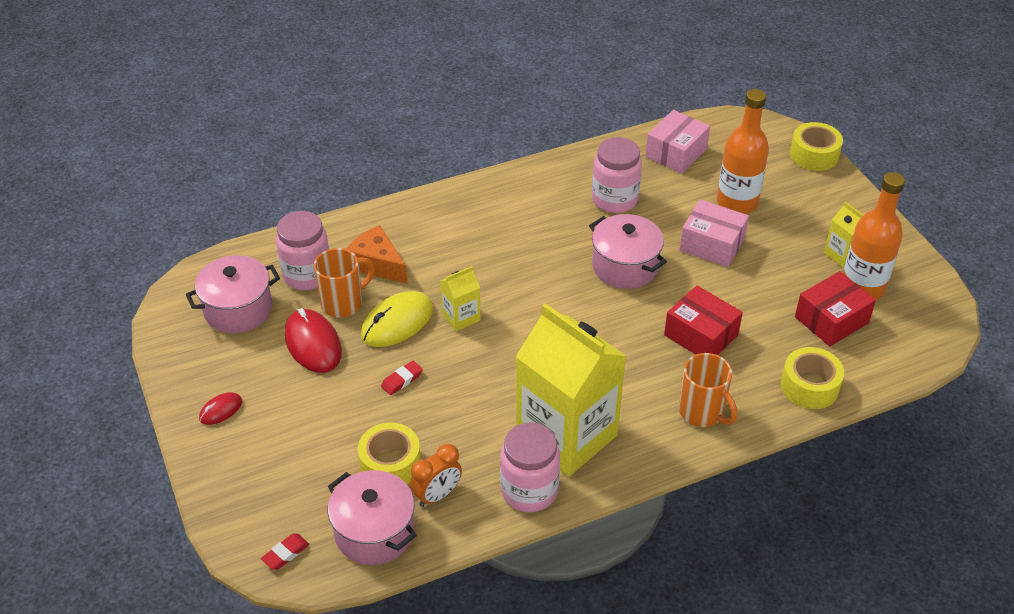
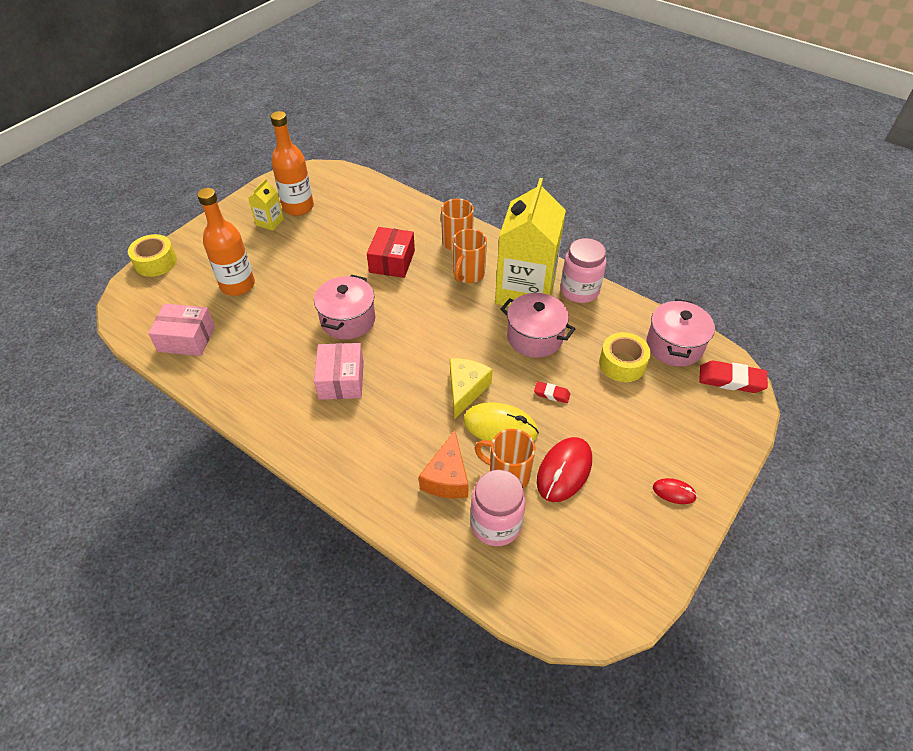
camera: 120 degrees left, 5 degrees up
pink pot [186,255,280,333] -> pink pot moved to [500,293,575,358]
red eraser [261,533,309,570] -> red eraser [699,361,768,393], size x1.79
orange clock [410,444,462,507] -> none
yellow carton [440,266,481,331] -> yellow cheese [450,358,493,420]
pink jar [592,137,642,213] -> none
pink box [680,199,749,267] -> pink box moved to [314,343,364,400]
yellow tape [781,347,844,409] -> none
red box [795,271,876,346] -> none
none -> orange mug [453,229,487,283]

